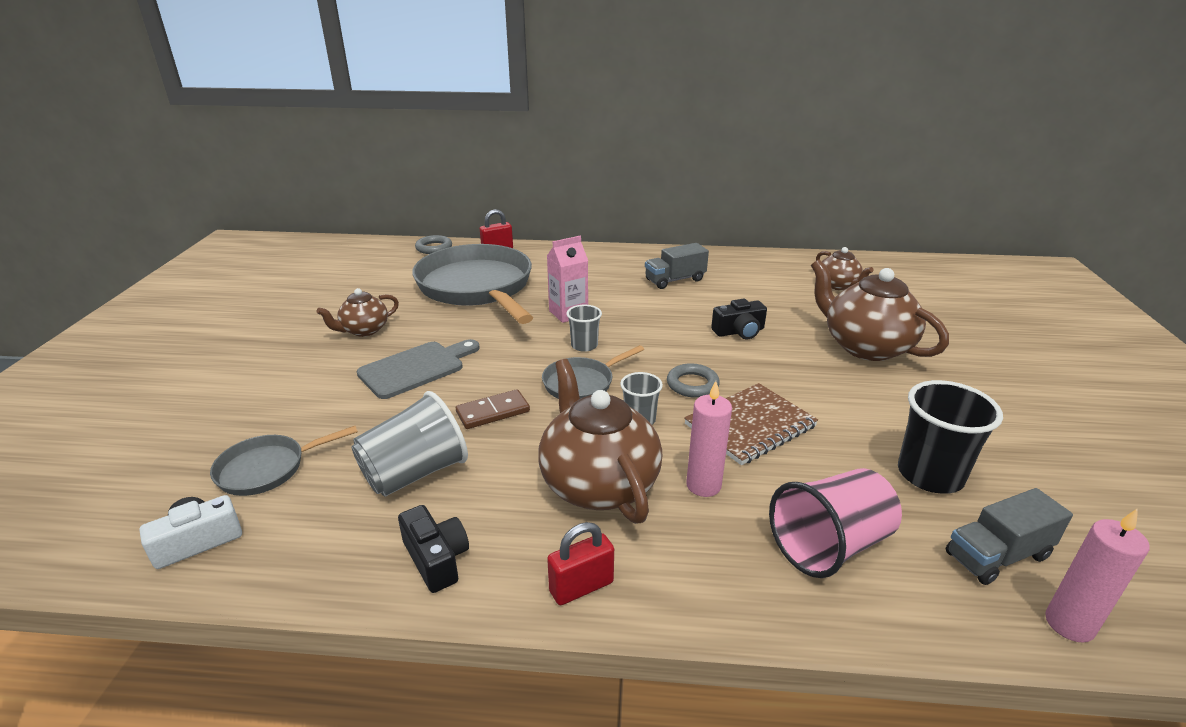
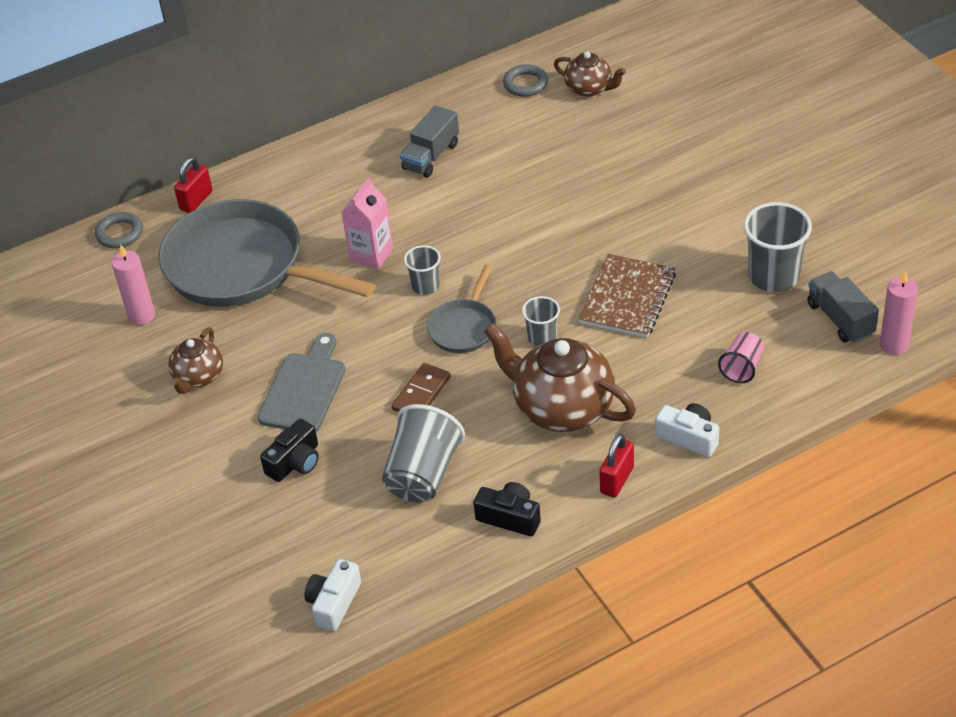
camera: 30 degrees left, 15 degrees up
grey pan [210,426,358,496] -> none
grey ring [667,363,720,398] -> grey ring moved to [503,64,548,97]
pink candle [686,381,732,497] -> pink candle moved to [112,245,155,325]
black camera [711,299,767,339] -> black camera moved to [260,419,319,482]
pink cup [769,468,902,578] -> pink cup [718,332,764,383], size x0.56
brown teapot [811,259,949,361] -> none
black cup [898,380,1003,494] -> grey cup [744,202,812,292]
grey truck [946,488,1073,585] -> grey truck turned 120 degrees clockwise [807,271,879,343]
none -> white camera [655,403,719,457]

